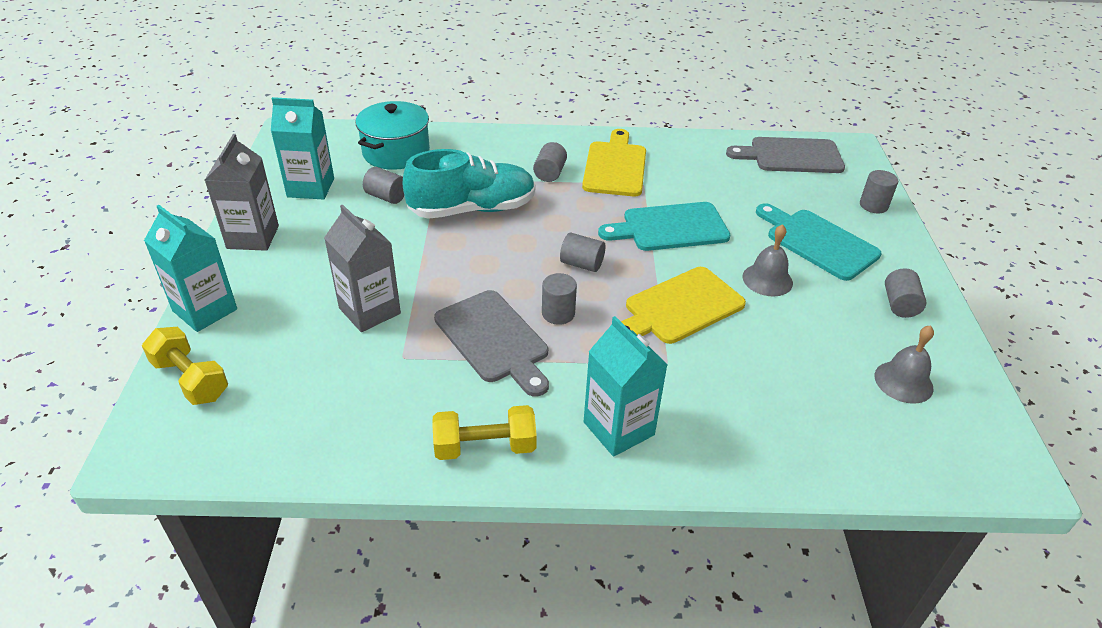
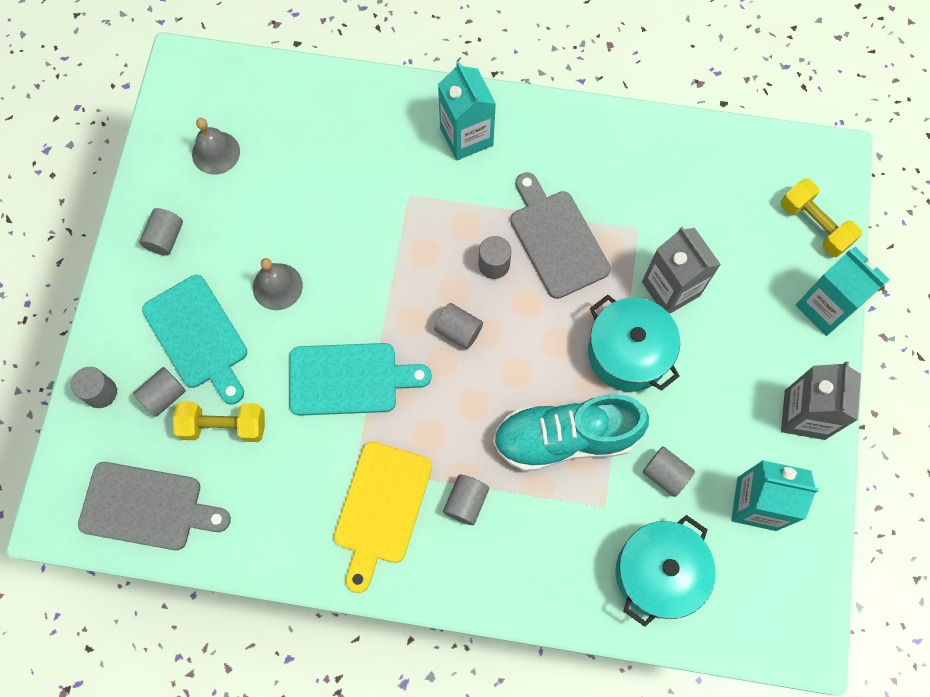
camera: 170 degrees left, 30 degrees up
yellow dumbbell [432,405,537,460] -> yellow dumbbell moved to [173,402,265,442]
yellow cutting board [621,267,746,344] -> none
none -> grey cylinder [133,367,186,417]
none -> turquoise pot [588,295,680,392]

